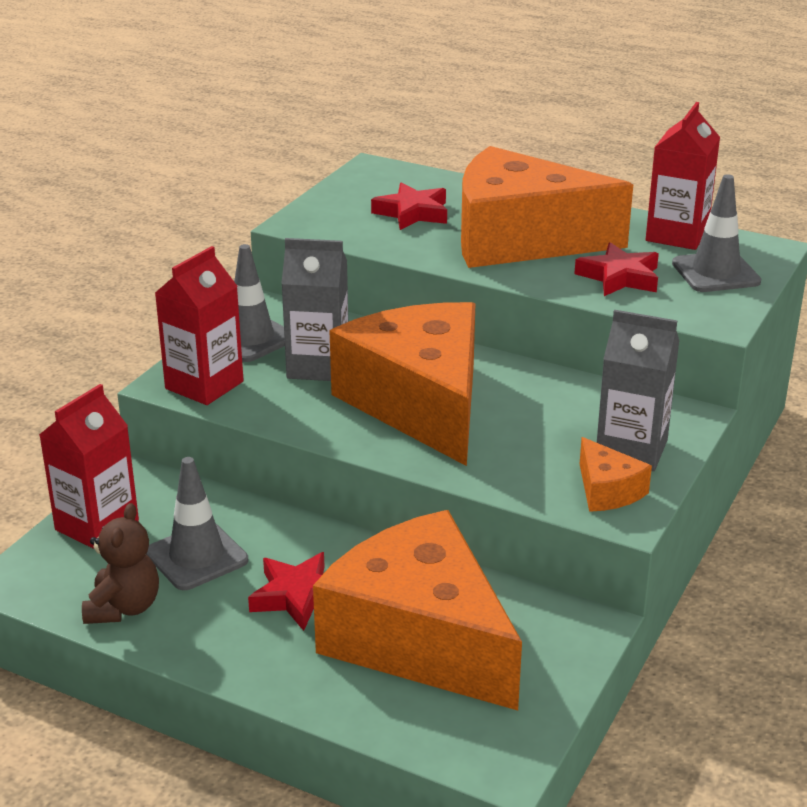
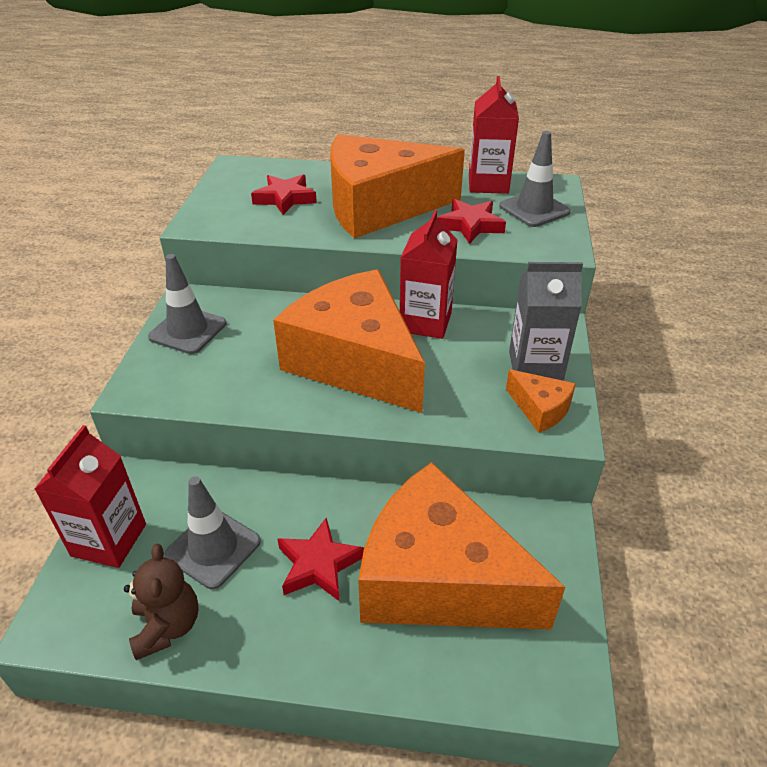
camera: 20 degrees left, 10 degrees up
red carton [155,246,244,405] -> red carton moved to [400,210,458,339]
grey carton [281,238,348,381] -> none

